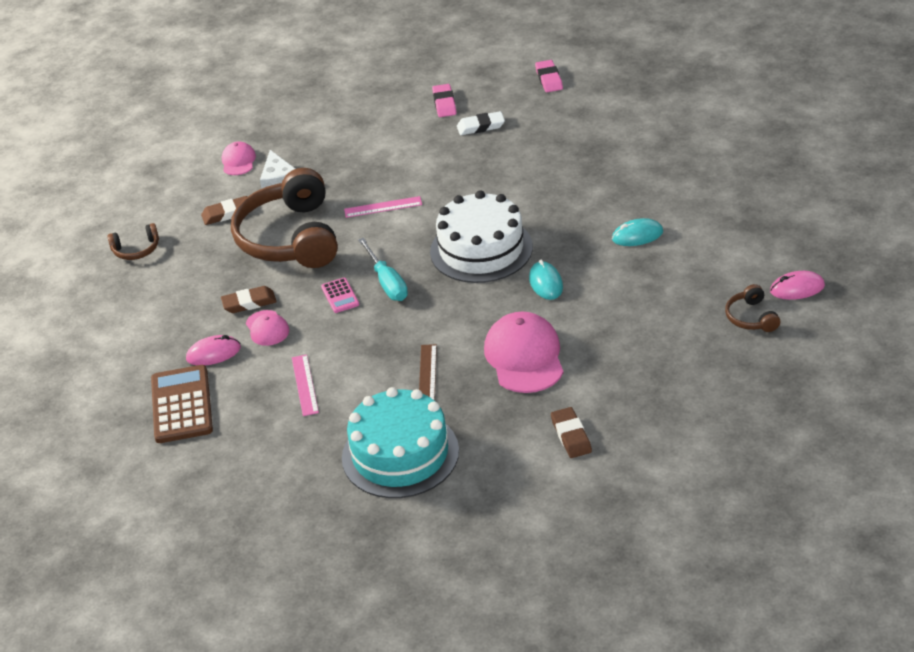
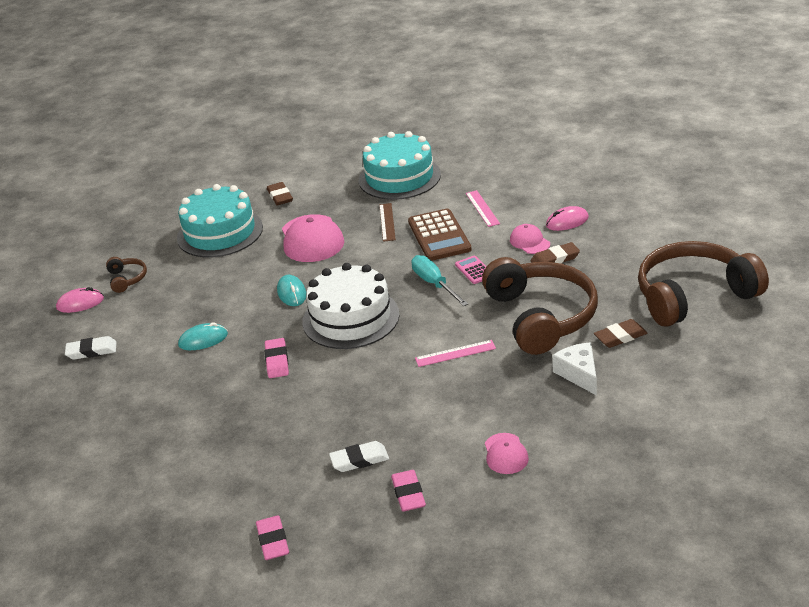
camera: 175 degrees right, 5 degrees down
brown headphones [107,223,159,260] -> brown headphones [638,241,769,327], size x2.36
brown calculator [151,365,213,443] -> brown calculator moved to [408,209,472,261]
pink cap [222,142,256,175] -> pink cap moved to [485,433,529,474]
none -> white eraser [65,336,116,360]
none -> turquoise cake [177,184,263,257]
none -> pink eraser [265,338,289,378]

